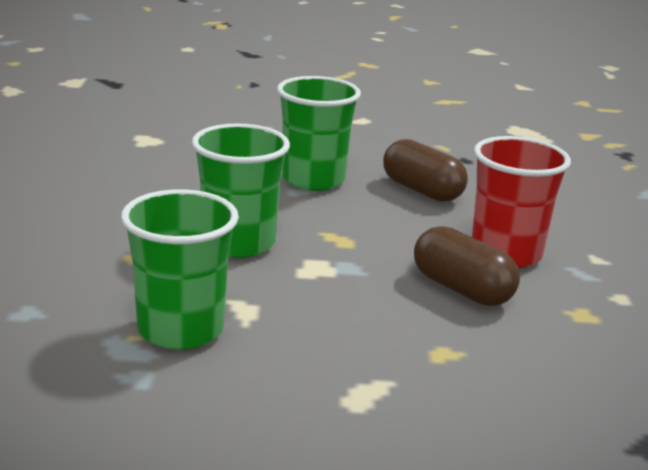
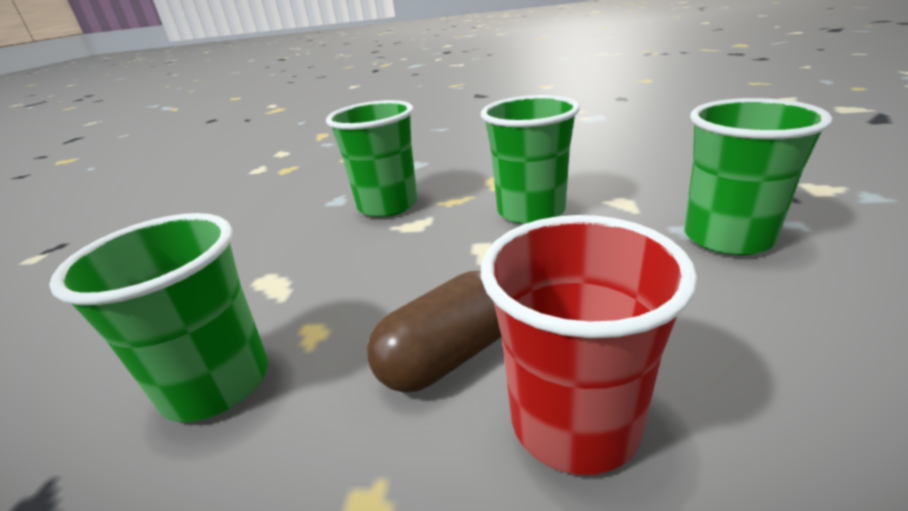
camera: 100 degrees right, 5 degrees up
brown capsule [383,139,468,202] -> none
none -> green cup [49,213,268,422]

